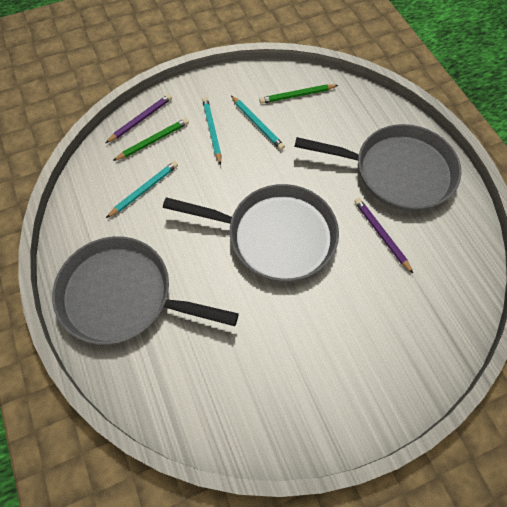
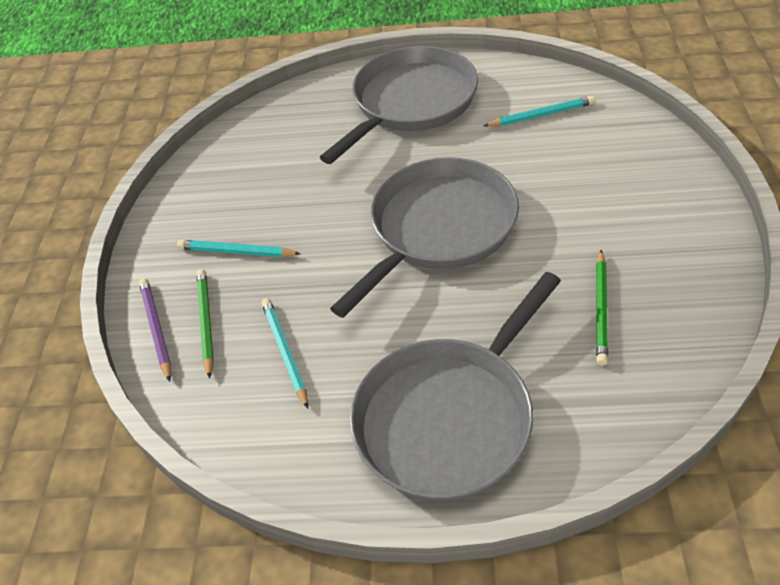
camera: 60 degrees left, 15 degrees down
turquoise pencil [231,96,285,150] -> turquoise pencil moved to [484,96,595,127]
green pencil [259,84,338,104] -> green pencil moved to [596,250,608,365]
purple pencil [354,198,413,273] -> none

